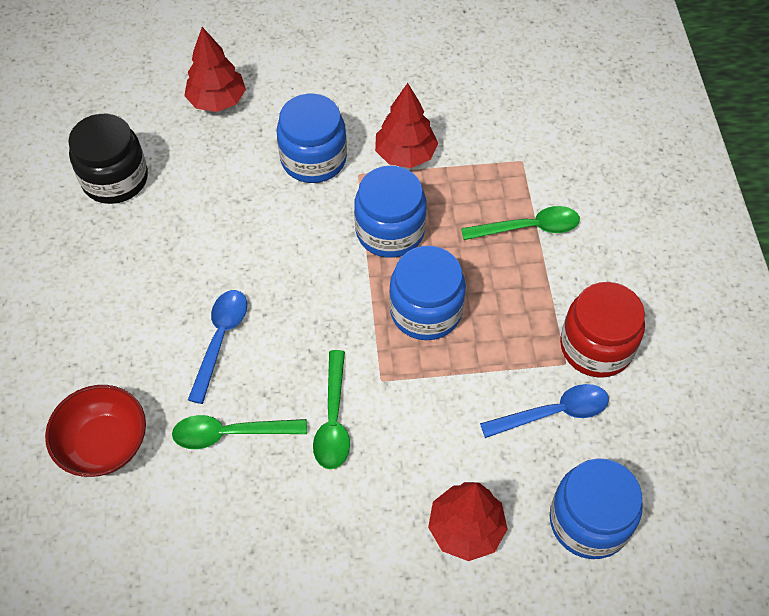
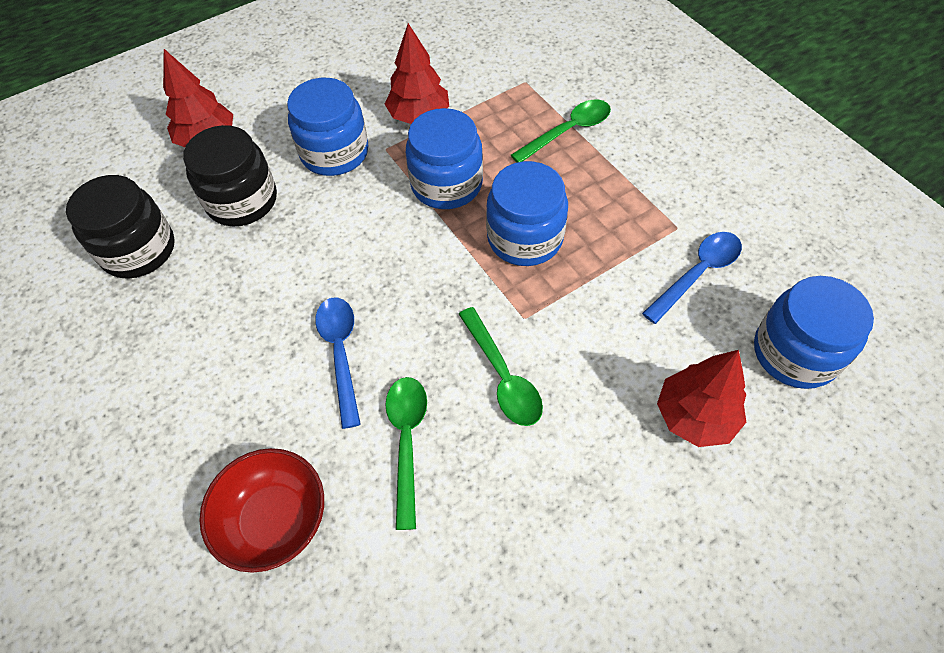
camera: 25 degrees left, 0 degrees up
green spoon [172,415,307,449] -> green spoon turned 120 degrees clockwise [385,377,427,530]
red jar [560,282,645,378] -> none
none -> black jar [183,125,277,226]

